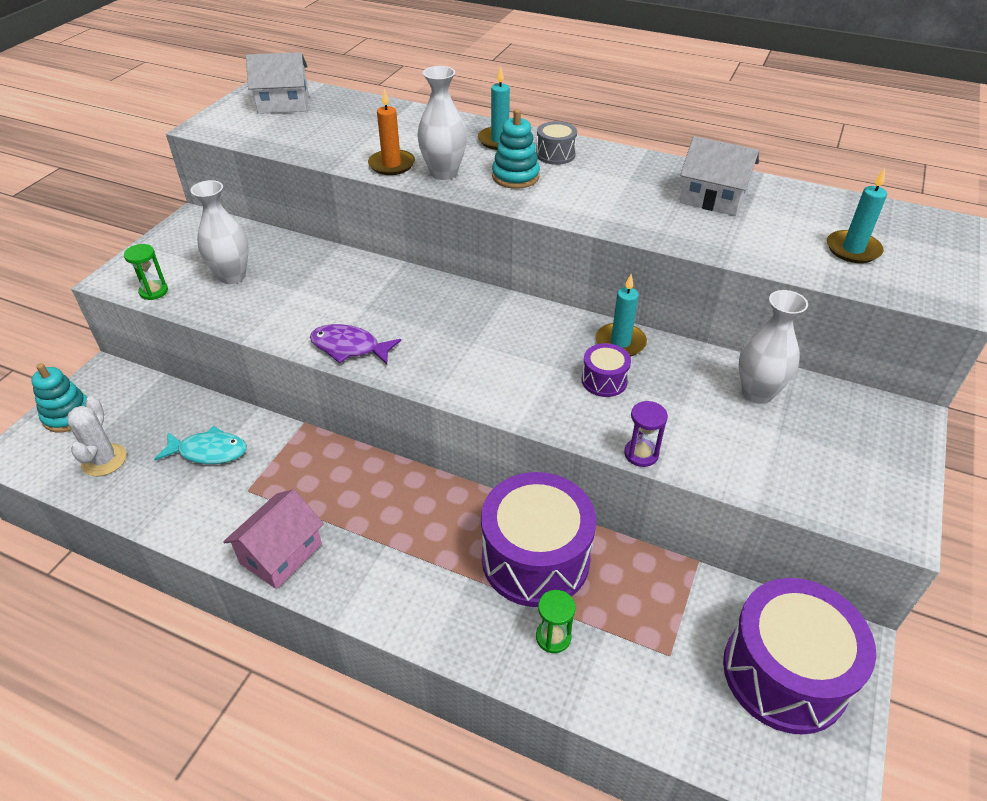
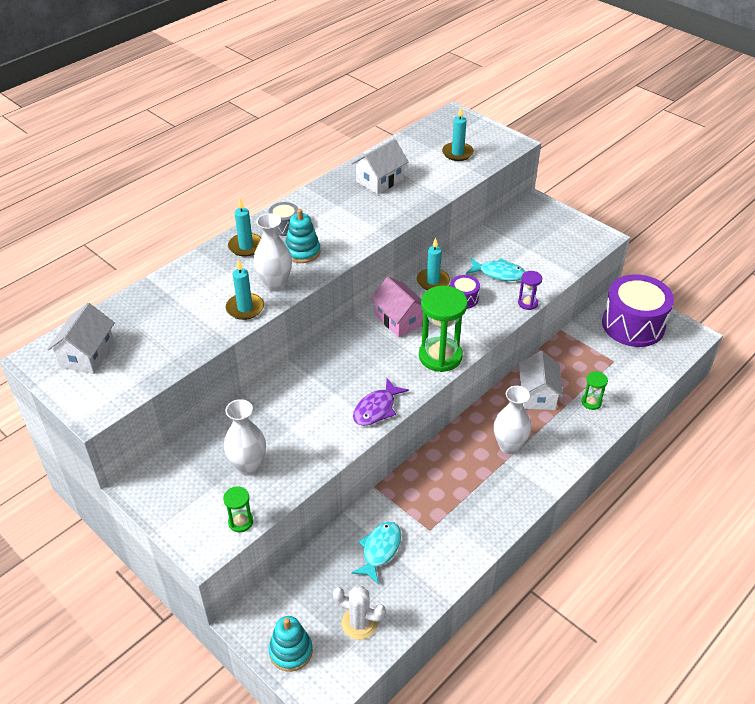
camera: 70 degrees left, 0 degrees up
pink house [223,489,324,589] -> pink house moved to [371,277,423,338]
orange candle [368,89,415,175] -> turquoise candle [225,259,264,320]
purple drum [481,472,596,607] -> white house [519,351,563,410]
white vase [739,290,808,404] -> white vase moved to [494,386,531,454]
none -> green hourglass [419,286,468,372]
none -> turquoise fish [466,258,526,281]

